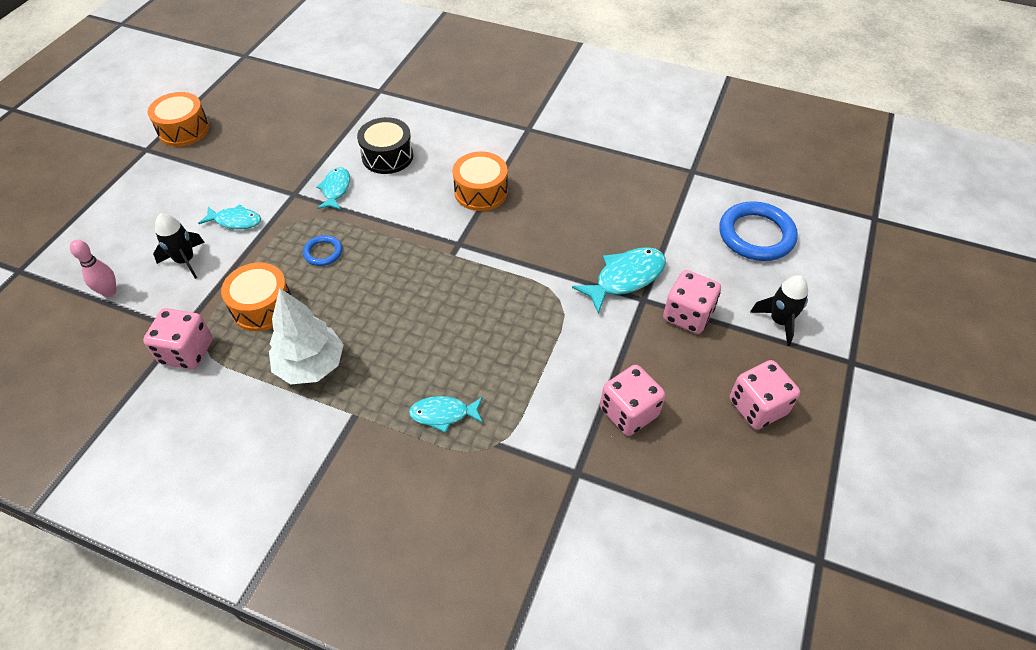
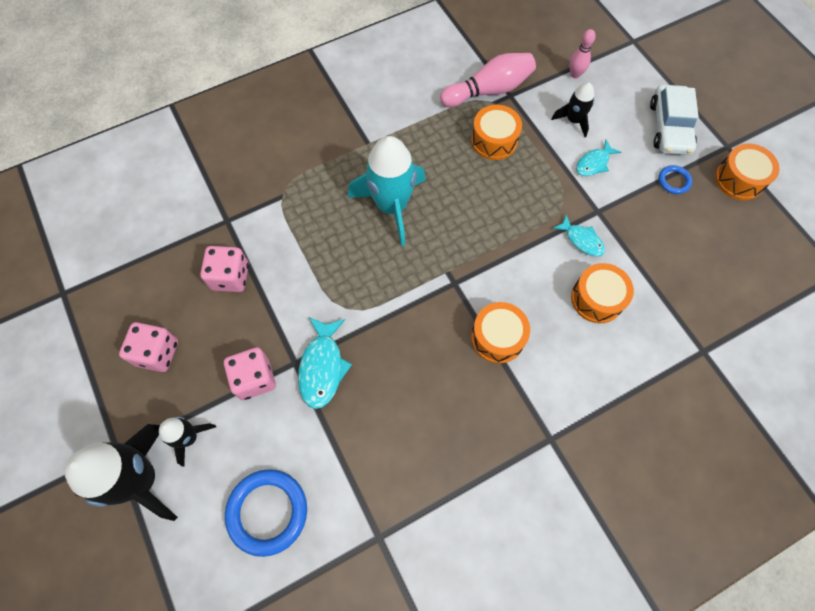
camera: 130 degrees right, 15 degrees up
pink dice [143,308,213,370] -> pink bowling pin [440,53,536,108]
white tree [269,288,344,384] -> none
blue ring [303,235,342,266] -> blue ring moved to [658,165,692,194]
black drum [357,117,413,174] -> orange drum [571,263,634,323]
turquoise fish [409,396,483,433] -> none
none -> black rocket [64,424,178,521]
none -> turquoise rocket [348,136,426,246]
none -> white car [650,85,699,155]

